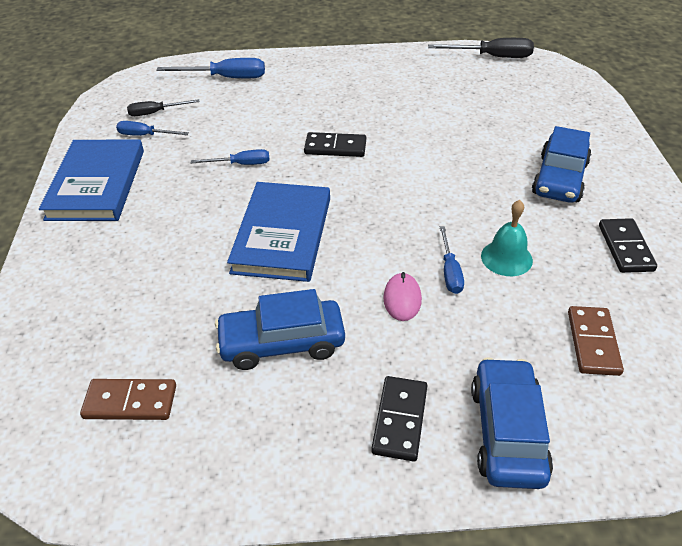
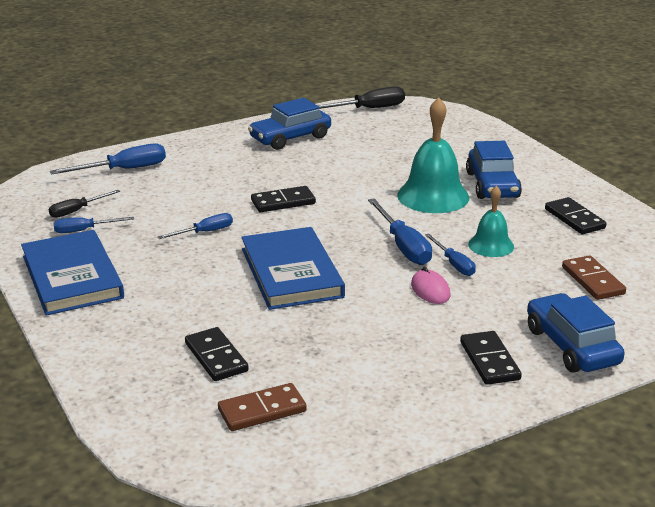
camera: 25 degrees left, 15 degrees down
blue car [215,289,345,370] -> blue car moved to [248,98,331,150]
none -> black domino [185,327,249,381]
none -> blue screwdriver [368,198,432,265]
none -> turquoise bell [397,97,469,213]

